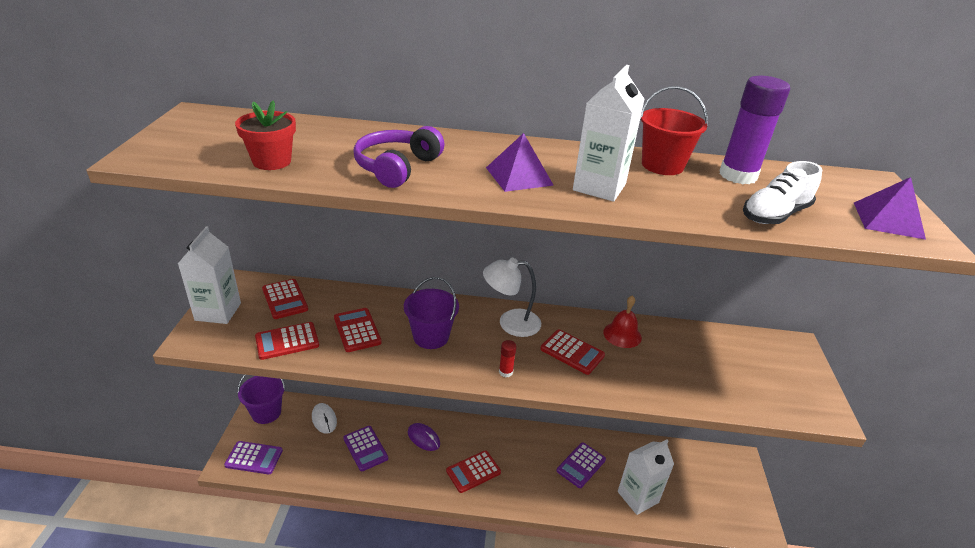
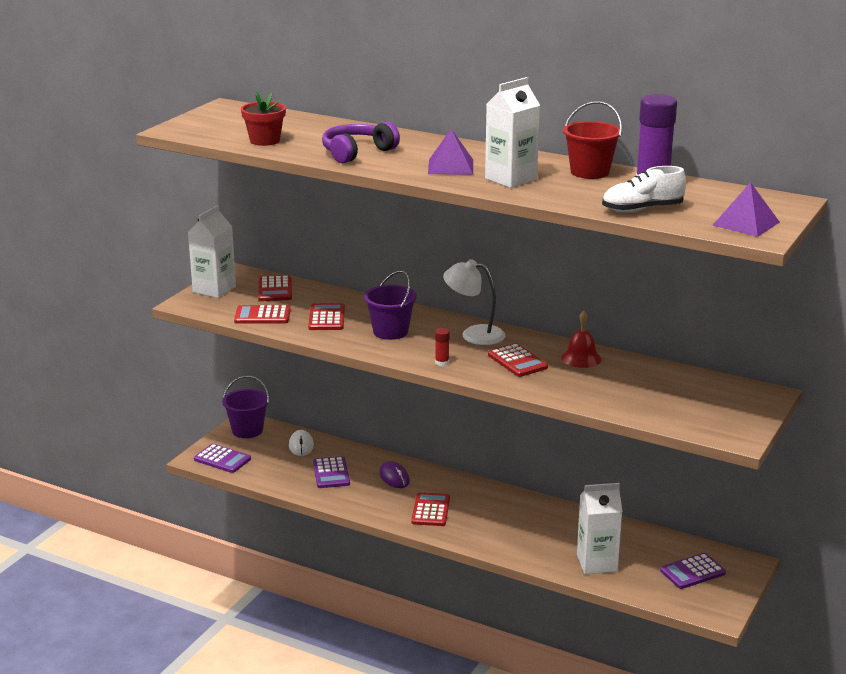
camera: 25 degrees right, 10 degrees down
red calculator [446,450,501,493] -> red calculator turned 105 degrees clockwise [411,492,450,526]
purple calculator [557,442,606,488] -> purple calculator moved to [660,553,726,589]

